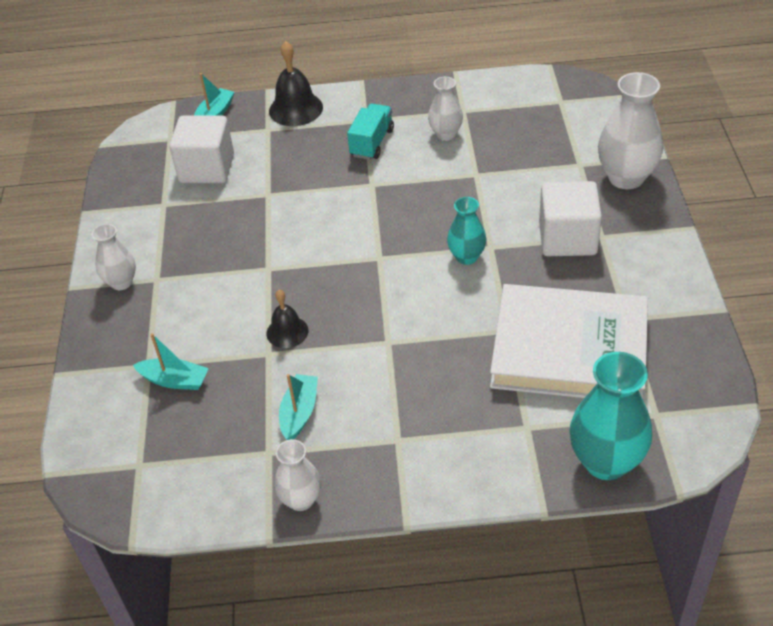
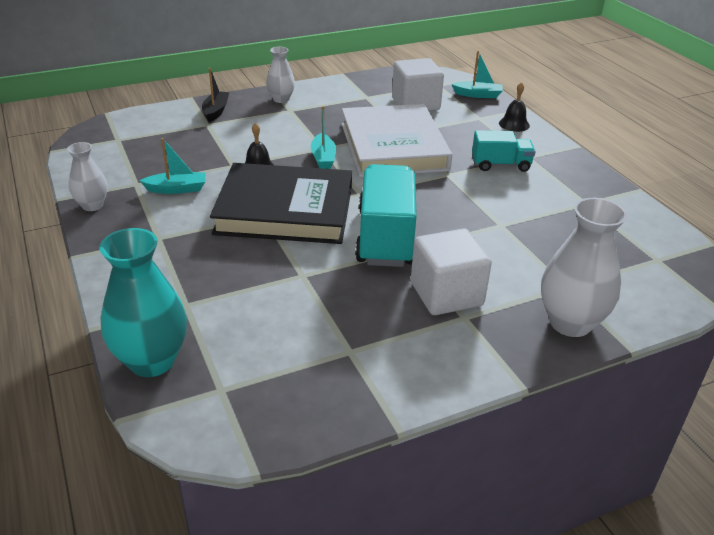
camera: 65 degrees right, 10 degrees down
turquoise boat [133,333,209,390] -> turquoise boat moved to [311,106,336,169]
black bell [269,41,323,126] -> black bell [499,82,530,132], size x0.63
white vase [428,77,463,141] -> none
turquoise vase [447,197,486,265] -> turquoise truck [355,164,417,267]
white book [490,284,648,399] -> white book moved to [342,104,452,177]
none -> black boat [202,68,229,122]
none -> black book [210,163,352,244]

